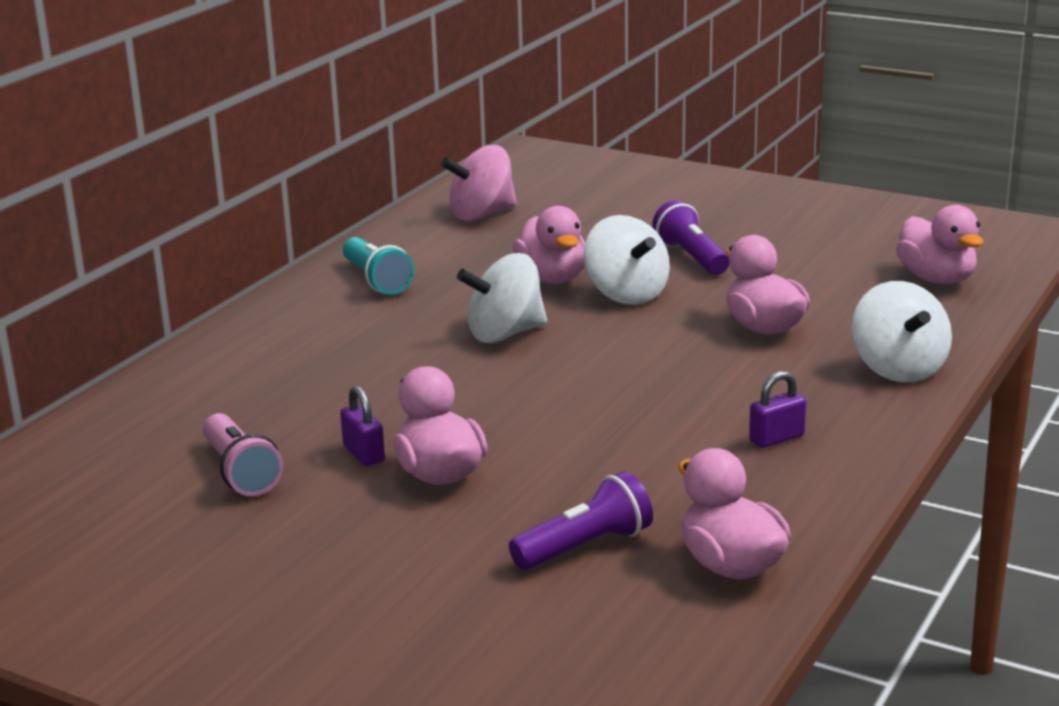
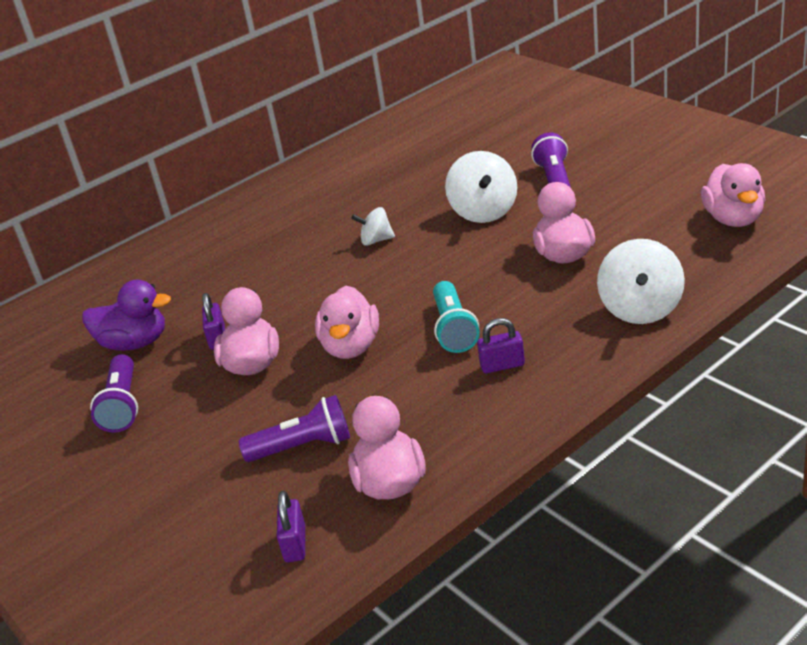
camera: 25 degrees right, 10 degrees up
pink flashlight [203,413,283,496] -> purple duck [82,280,171,350]
turquoise flashlight [343,237,414,295] -> turquoise flashlight moved to [433,281,480,353]
pink spinning top [441,145,517,221] -> none
white spinning top [457,253,547,343] -> white spinning top [351,207,395,246], size x0.57
pink duck [513,206,585,284] -> pink duck moved to [315,286,379,359]
none -> purple flashlight [90,354,138,433]
none -> purple padlock [277,491,305,562]

